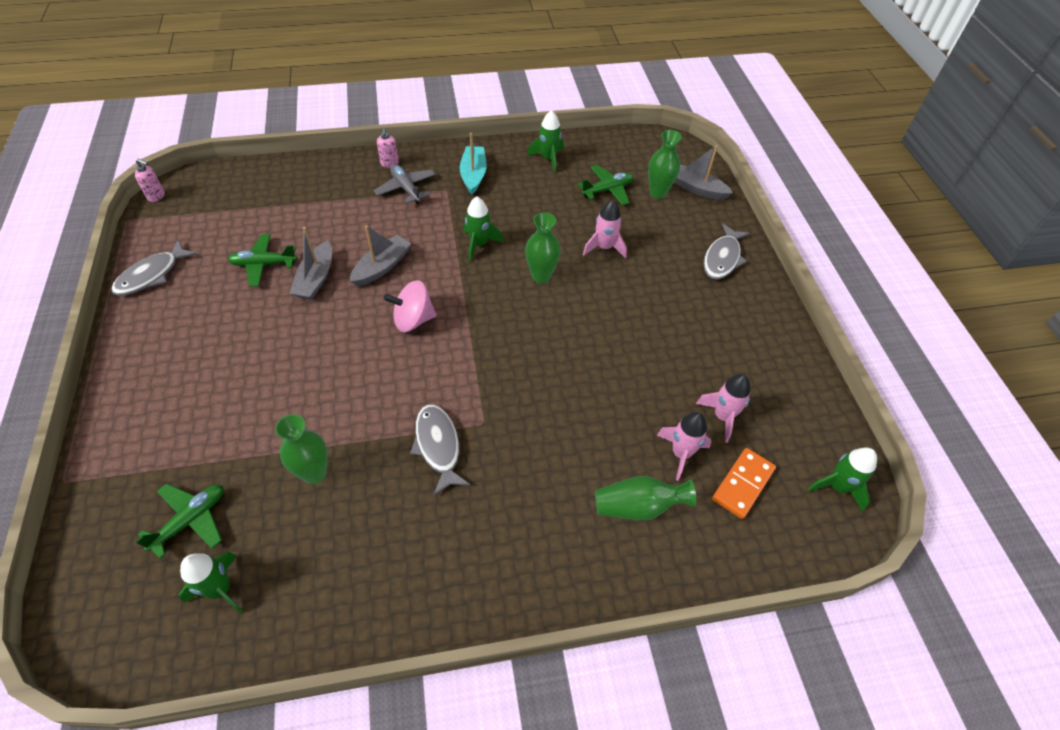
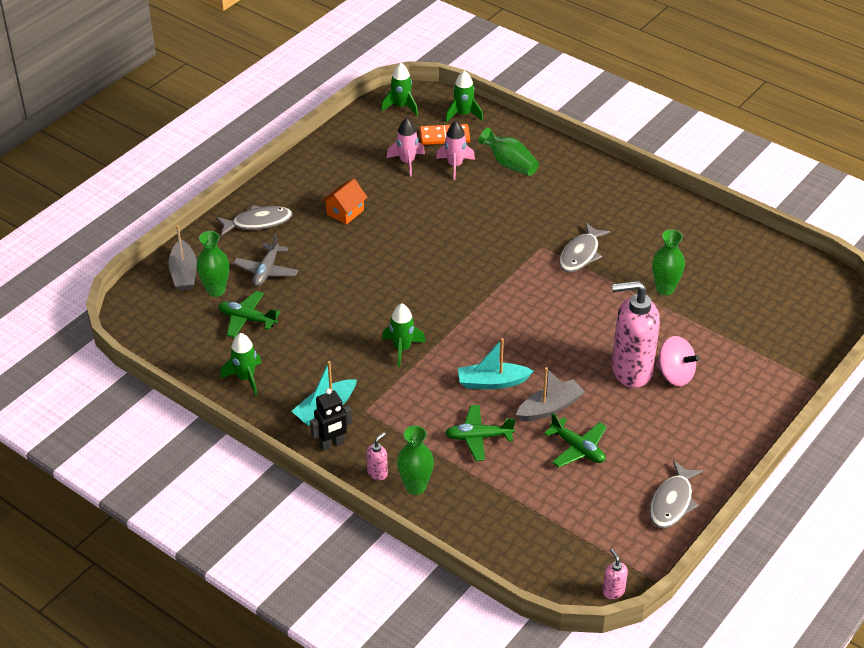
camera: 130 degrees left, 10 degrees down
grey fish [111,240,198,296] -> grey fish turned 120 degrees clockwise [649,460,703,528]
green plane [135,483,224,559] -> green plane moved to [445,405,515,461]
green rocket [179,552,244,614] -> green rocket moved to [445,70,483,122]
grey boat [350,225,411,286] -> turquoise boat [458,338,533,389]
grey plane [374,164,436,204] -> grey plane moved to [233,233,298,286]
pink spinning top [384,280,437,332] -> pink spinning top moved to [656,336,700,386]
green vase [525,212,561,283] -> green vase moved to [397,426,434,495]
pink rocket [583,200,627,258] -> none
none -> black robot [310,388,352,451]
none -> orange house [322,178,367,225]
none -> pink soap dispenser [612,281,660,388]

